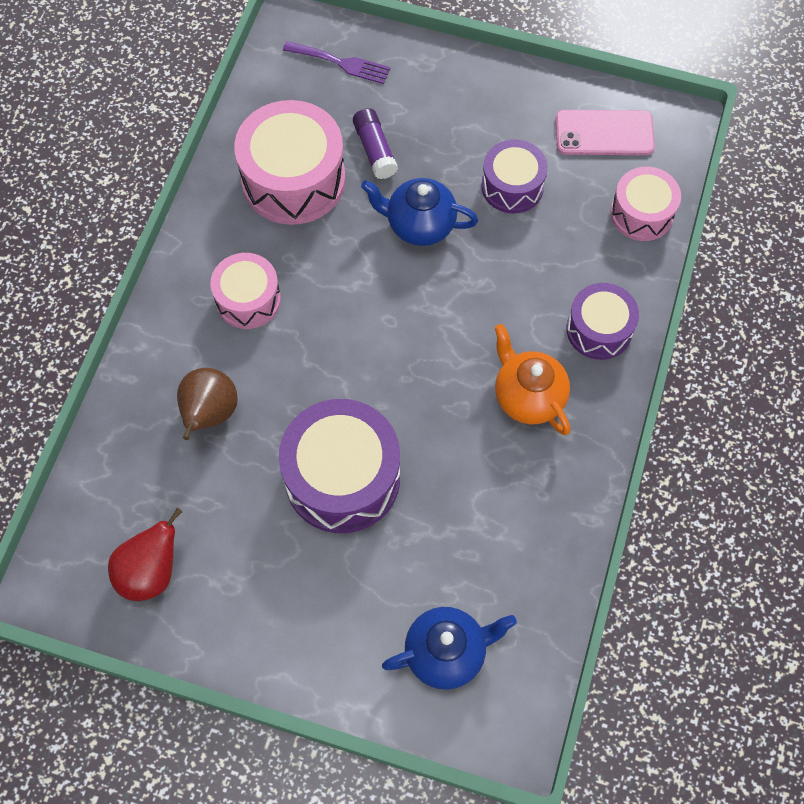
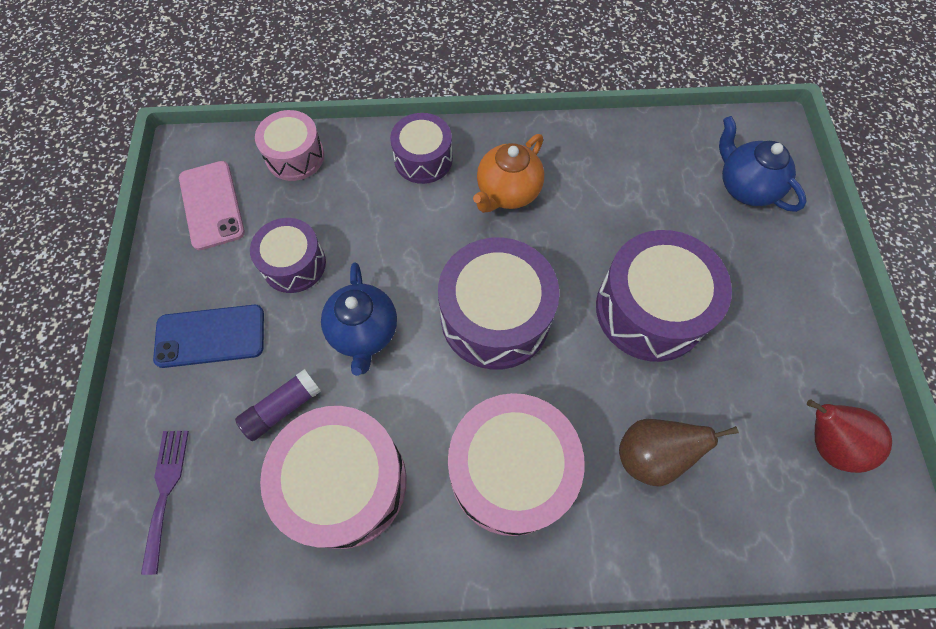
camera: 110 degrees left, 0 degrees up
pink drum [210,253,281,329] -> pink drum [448,393,585,536], size x1.67
none -> blue phone [153,305,264,368]
none -> purple drum [438,237,559,370]

